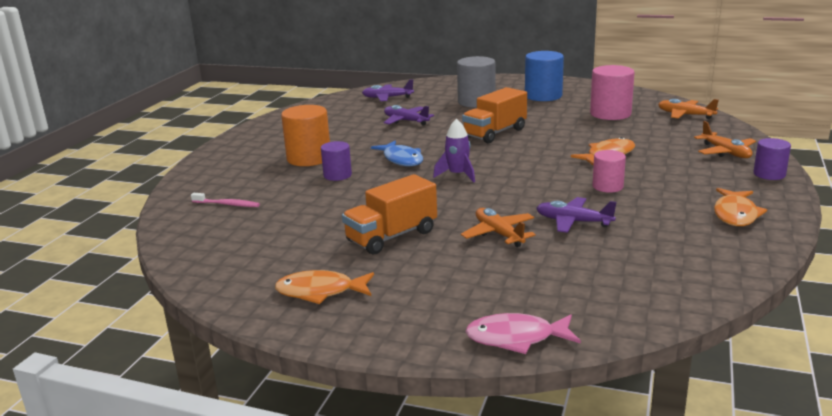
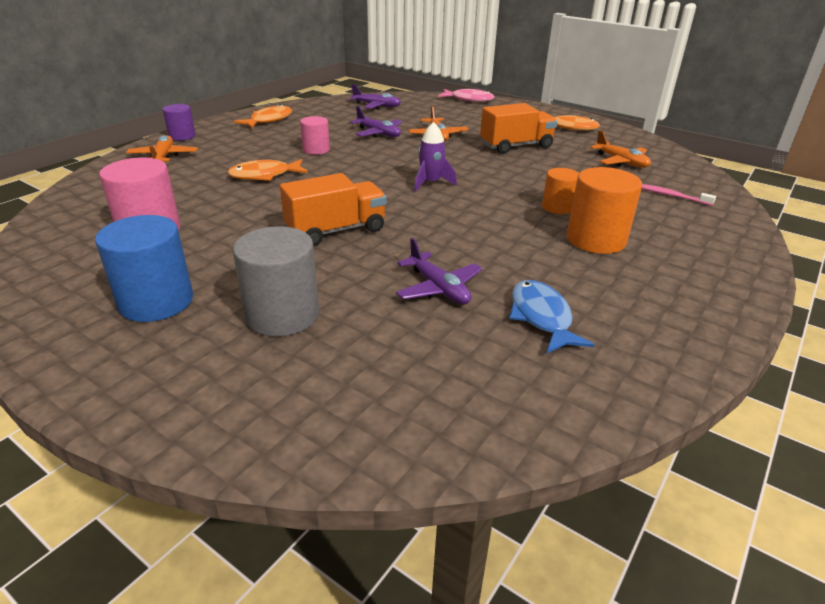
camera: 165 degrees left, 10 degrees up
purple cylinder [321,141,352,181] -> orange cylinder [542,168,579,214]
purple plane [362,79,414,101] -> purple plane moved to [350,84,401,110]
blue fish [371,141,423,166] -> blue fish moved to [509,280,594,353]
orange plane [658,99,719,119] -> orange plane moved to [590,130,651,168]

